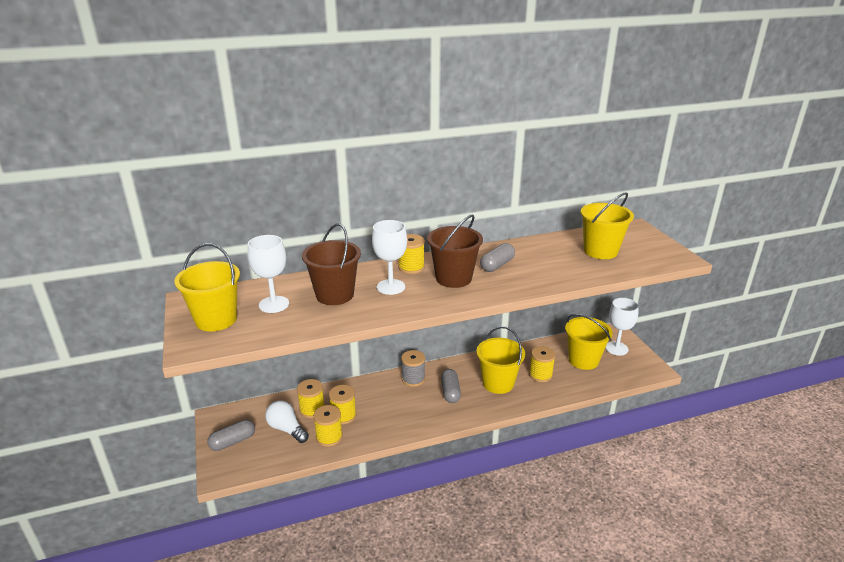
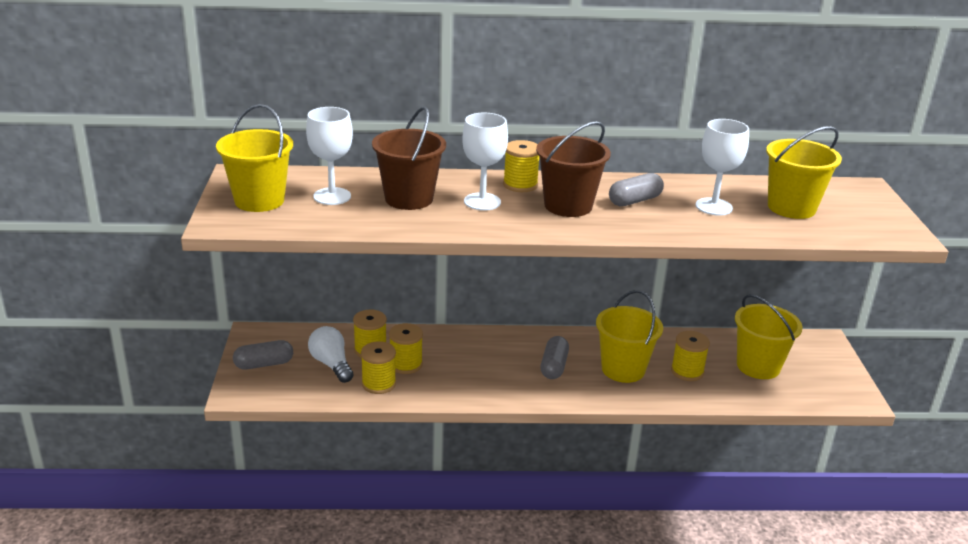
camera: 15 degrees right, 0 degrees up
grey spool [401,350,425,387] -> none
white goblet [605,298,639,356] -> white goblet moved to [696,119,749,216]

